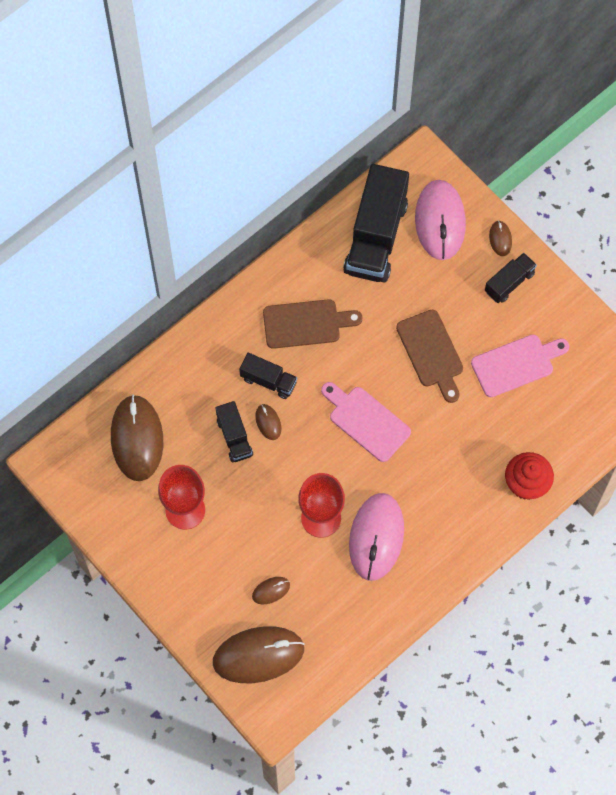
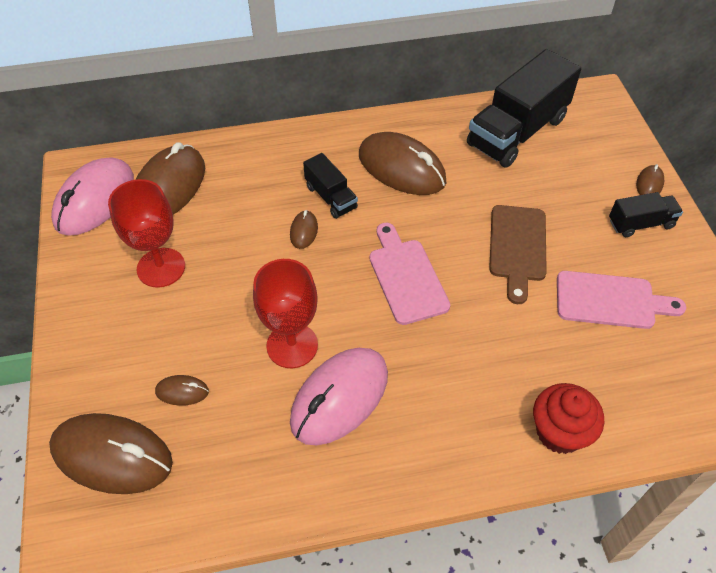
camera: 30 degrees right, 15 degrees down
black truck [216,401,253,462] -> none
brown cutting board [263,299,362,349] -> brown mouse [359,132,446,195]
pink mouse [415,180,466,260] -> pink mouse moved to [51,157,134,236]

